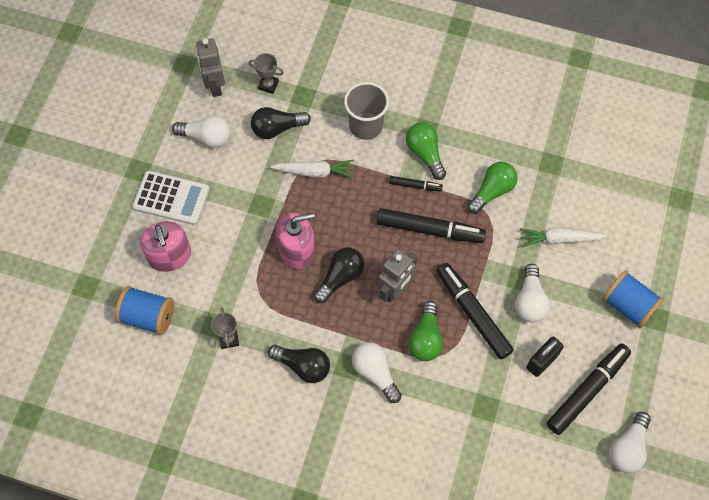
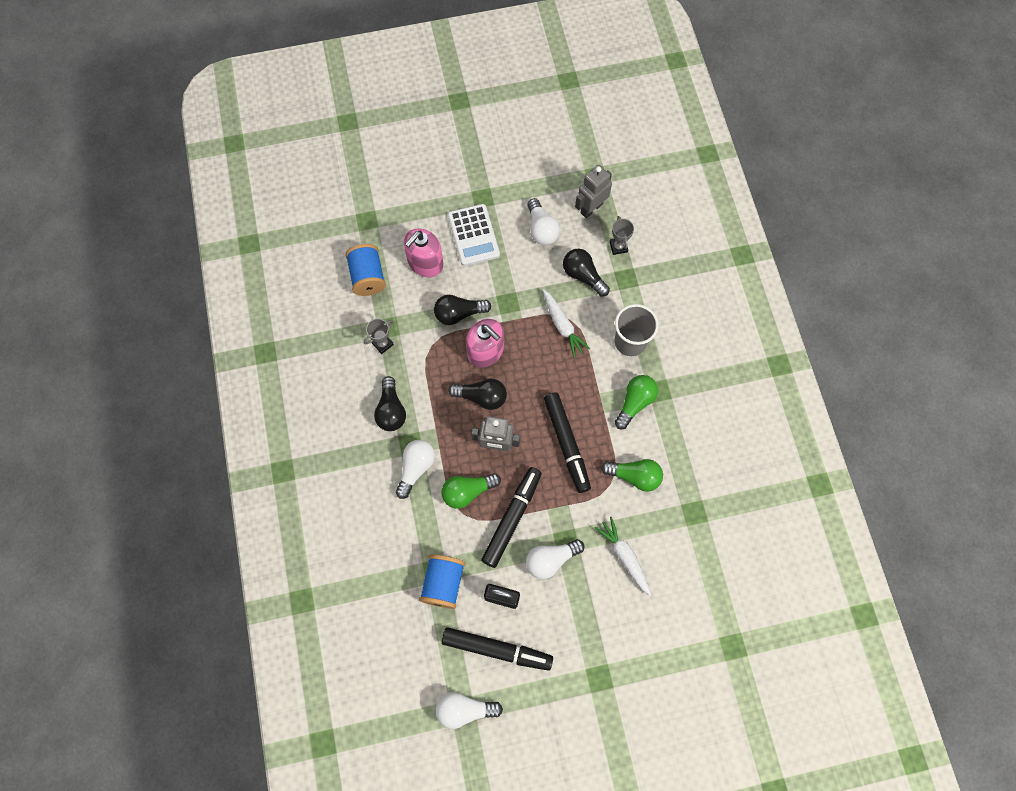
camera: 60 degrees right, 5 degrees up
black marker [389,176,443,192] -> none
blue spool [602,270,664,329] -> blue spool moved to [419,554,465,609]
none -> black light bulb [434,295,491,325]

